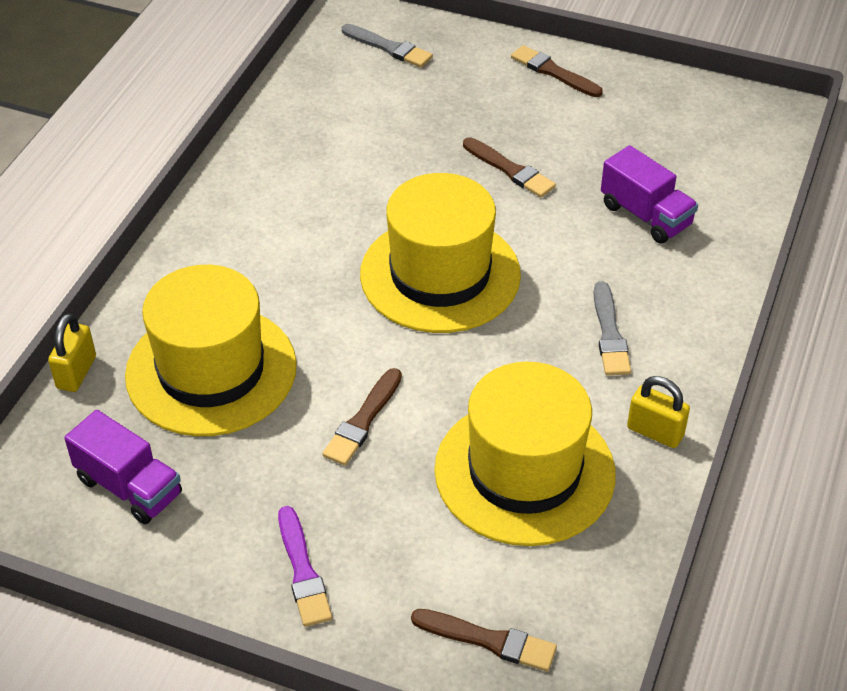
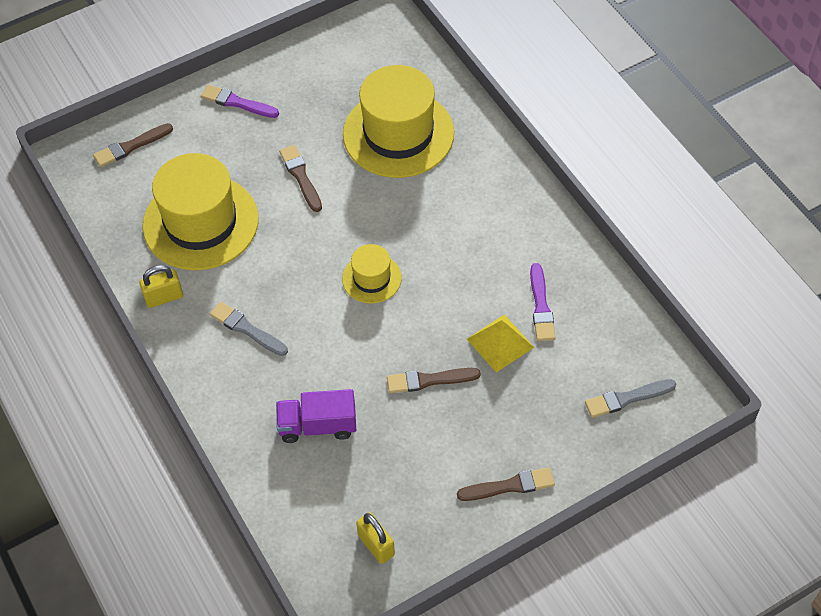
camera: 130 degrees right, 10 degrees up
yellow padlock [48,313,96,392] -> yellow padlock moved to [356,513,395,564]
purple truck [64,410,182,524] -> none
yellow hat [360,173,521,333] -> yellow hat [342,244,402,304], size x0.50
none -> yellow pyramid [467,315,534,373]
none -> purple brush [530,263,556,341]

